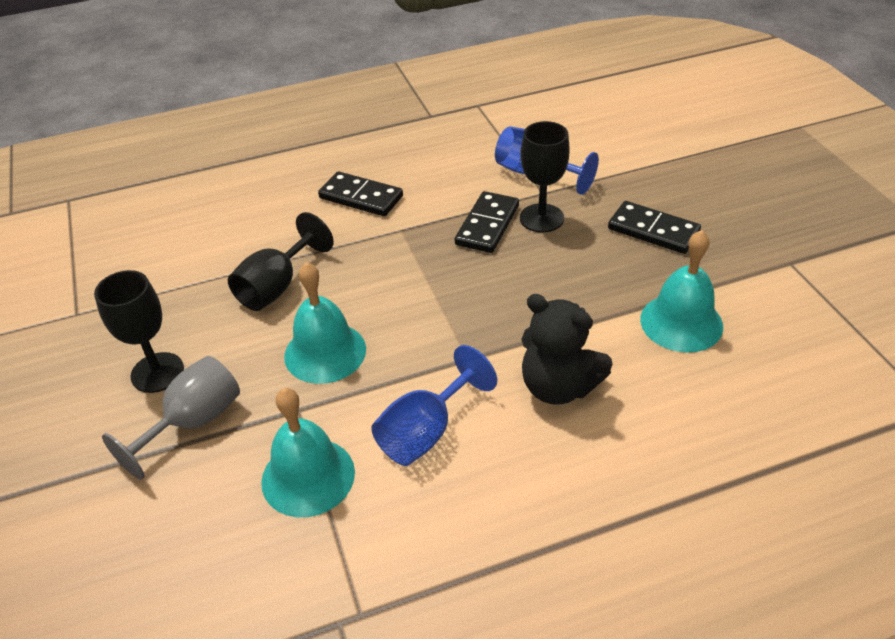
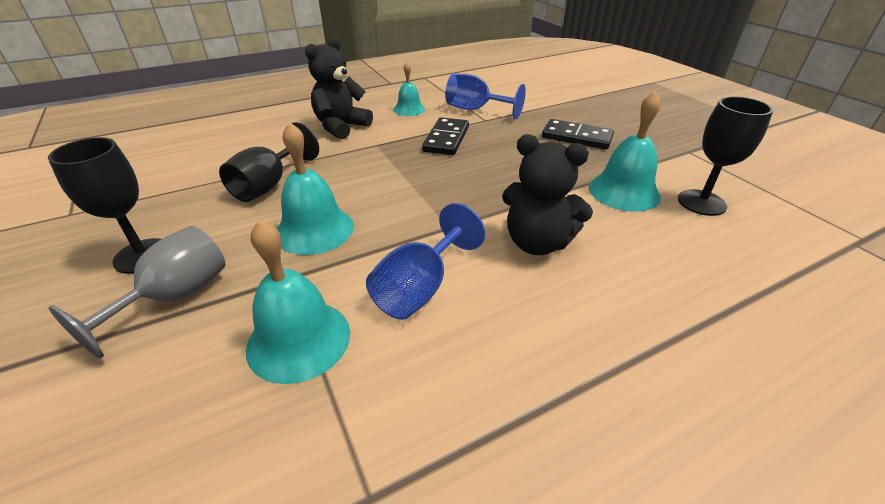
camera: 10 degrees left, 5 degrees down
black domino [318,171,403,216] -> black teddy bear [305,37,373,139]
black goblet [520,121,570,233] -> black goblet moved to [678,96,773,216]
none -> turquoise bell [394,62,425,116]

